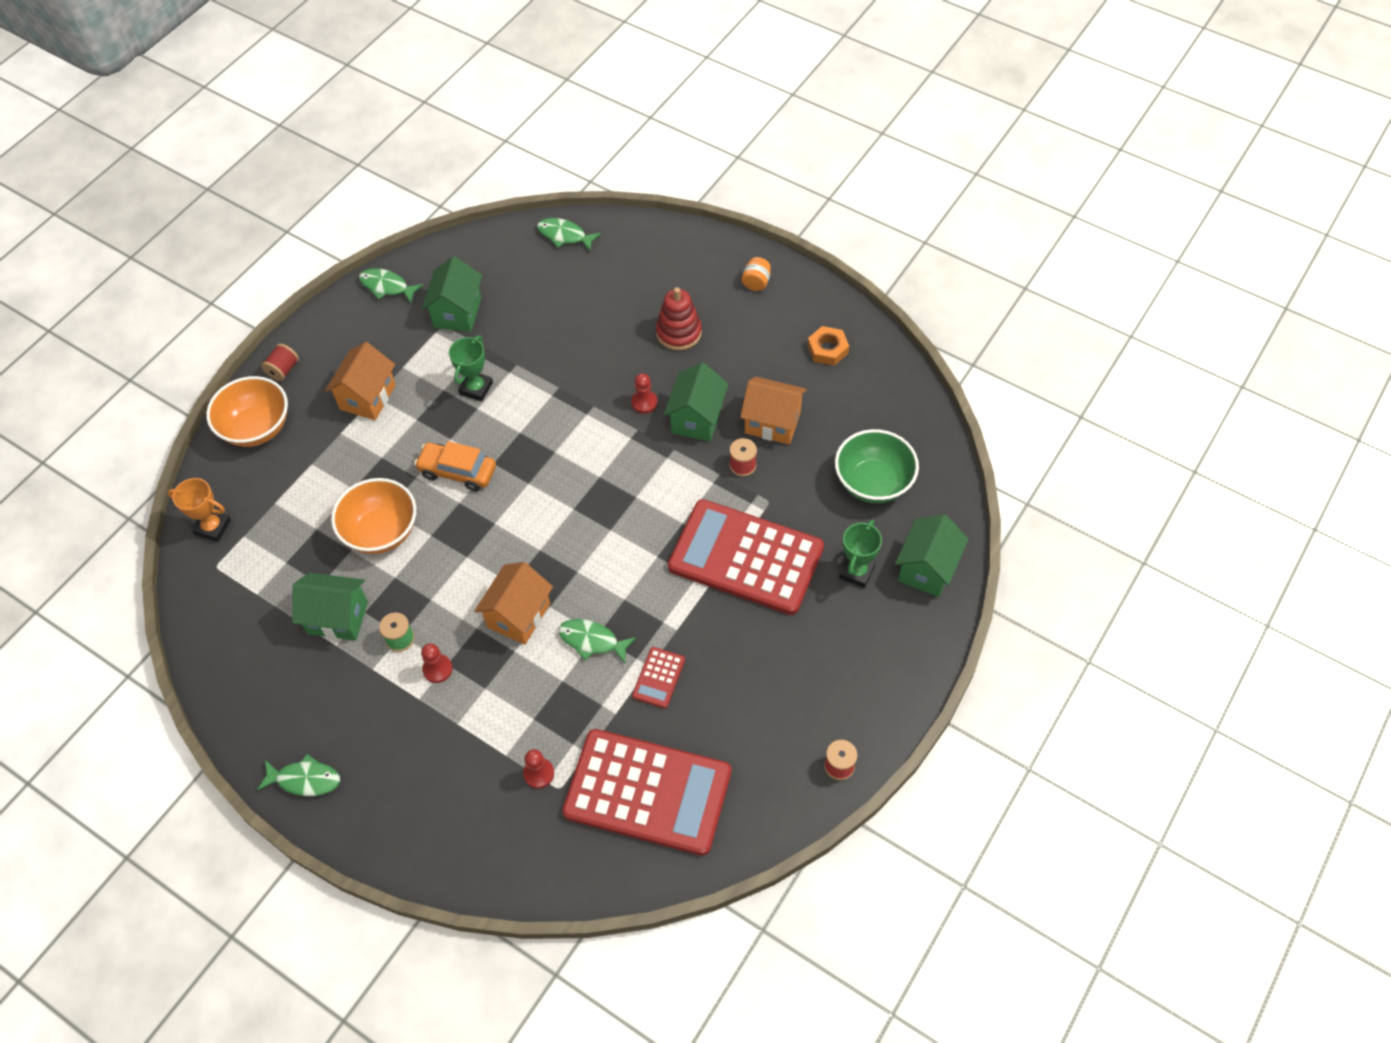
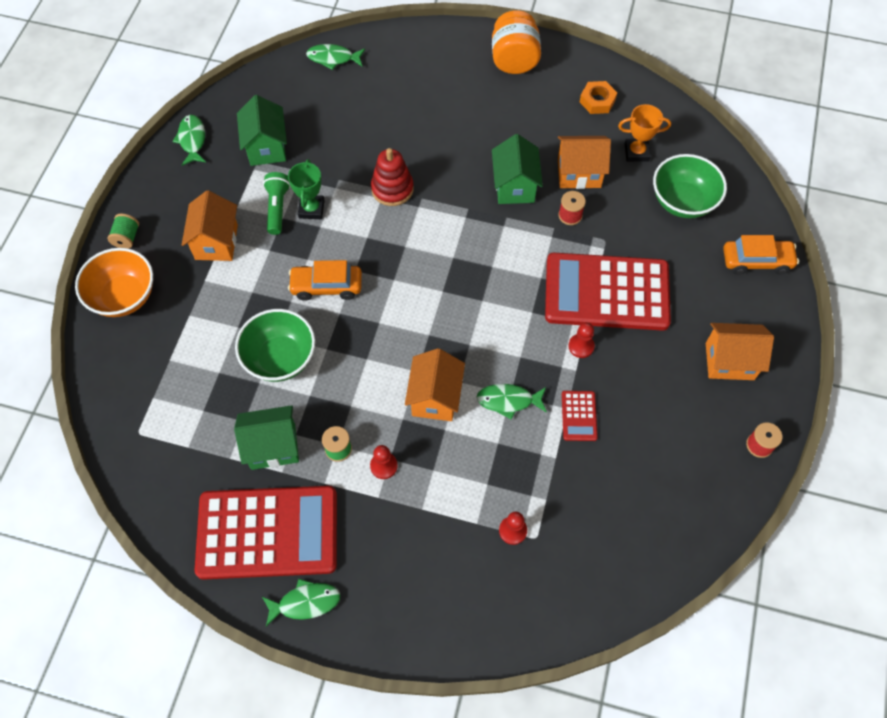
camera: 20 degrees left, 5 degrees up
orange trophy [168,478,231,542] -> orange trophy moved to [618,104,671,162]
red spool [261,344,299,381] -> green spool [108,214,139,249]
orange bowl [331,478,416,554] -> green bowl [235,309,315,382]
green fish [359,268,424,303] -> green fish turned 75 degrees clockwise [172,115,206,166]
red calculator [562,729,731,856] -> red calculator moved to [194,486,337,580]
red pawn [631,373,658,414] -> red pawn moved to [568,322,595,358]
red stacking toy [656,287,702,350] -> red stacking toy moved to [371,148,414,206]
orange jar [742,257,771,291] -> orange jar [492,10,541,74], size x2.04
green trophy [839,520,882,588] -> none
green house [895,515,968,597] -> orange car [723,235,799,275]
none -> green flashlight [263,172,290,235]
none -> orange house [706,323,774,380]

